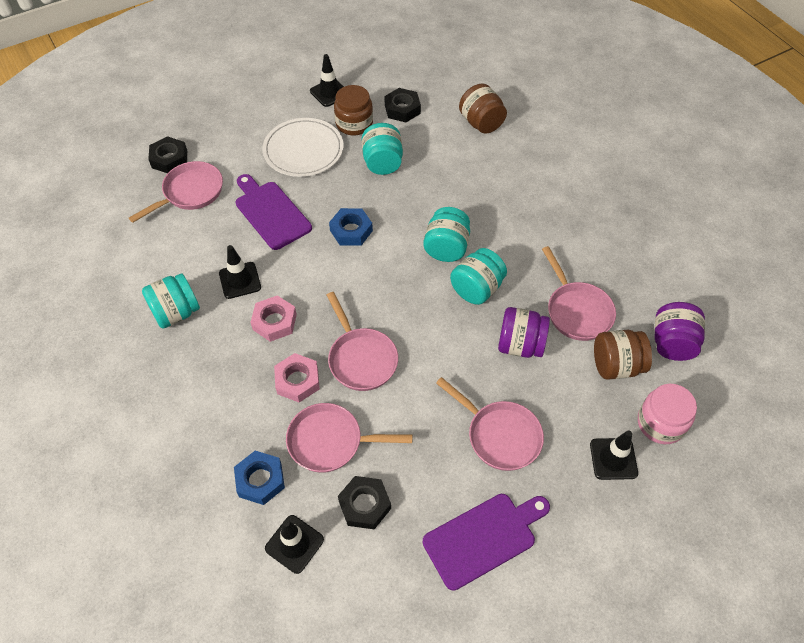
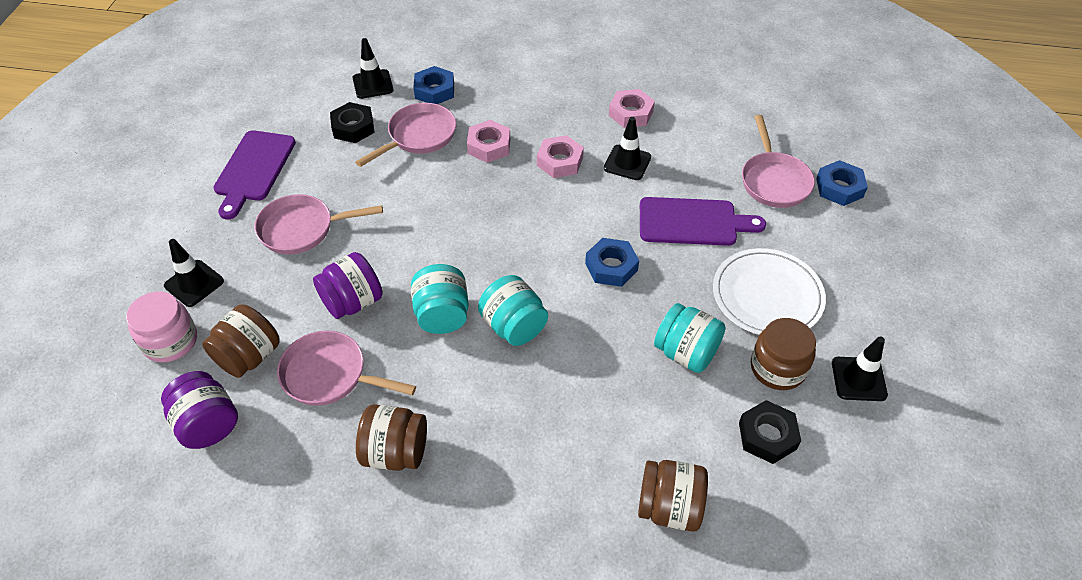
camera: 130 degrees right, 5 degrees down
turquoise jar [142,273,200,328] -> pink nut [609,89,655,128]
black nut [148,136,187,173] -> blue nut [816,160,868,206]
pink pan [327,292,398,391] -> none
none -> brown jar [356,404,427,471]

